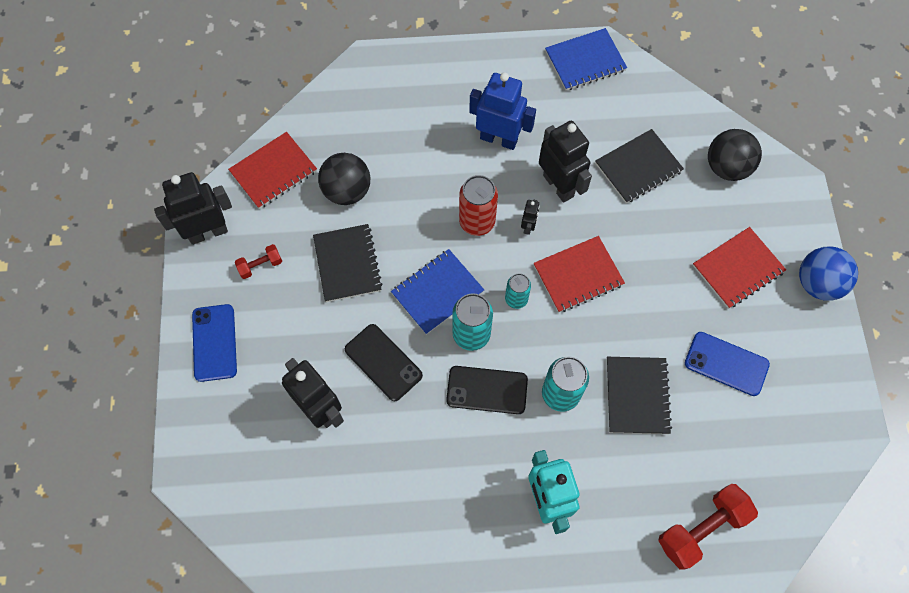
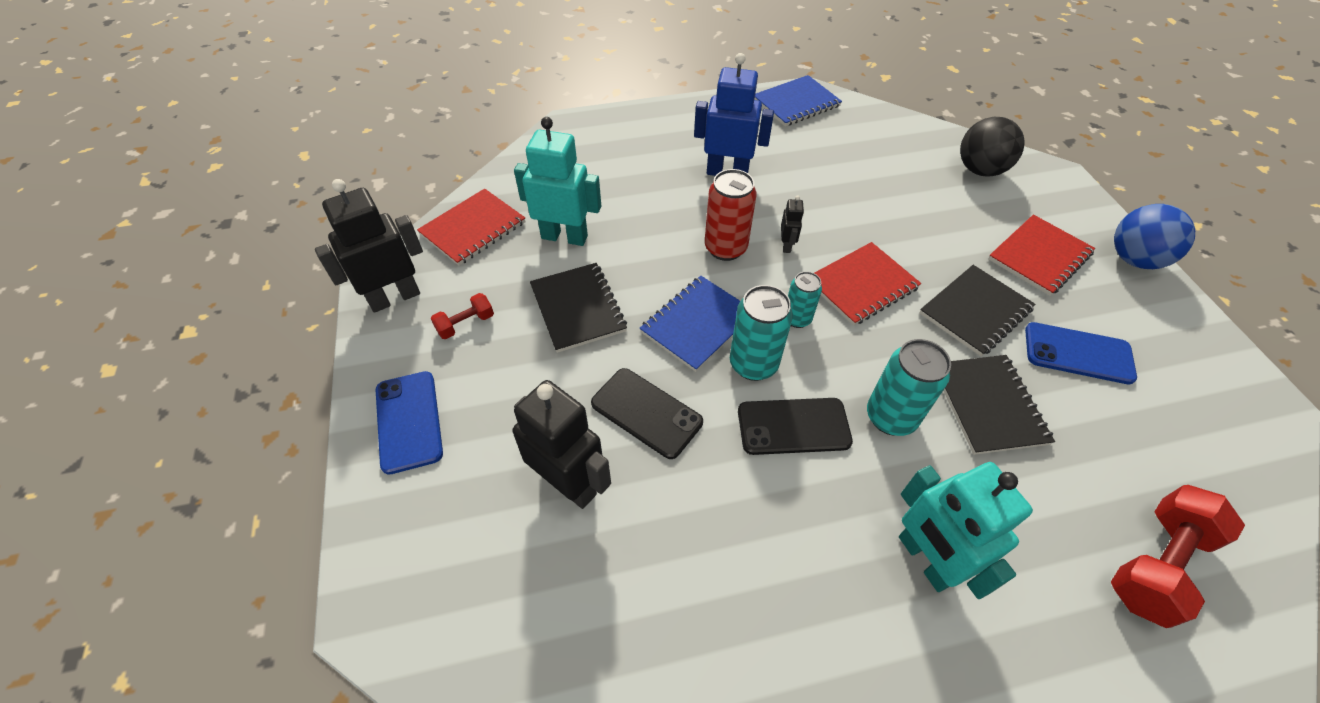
camera: 10 degrees left, 15 degrees down
black ball [318,153,370,205] -> turquoise robot [514,117,601,246]
black robot [539,121,592,203] -> none
black notebook [595,129,684,203] -> black notebook moved to [920,265,1035,356]

